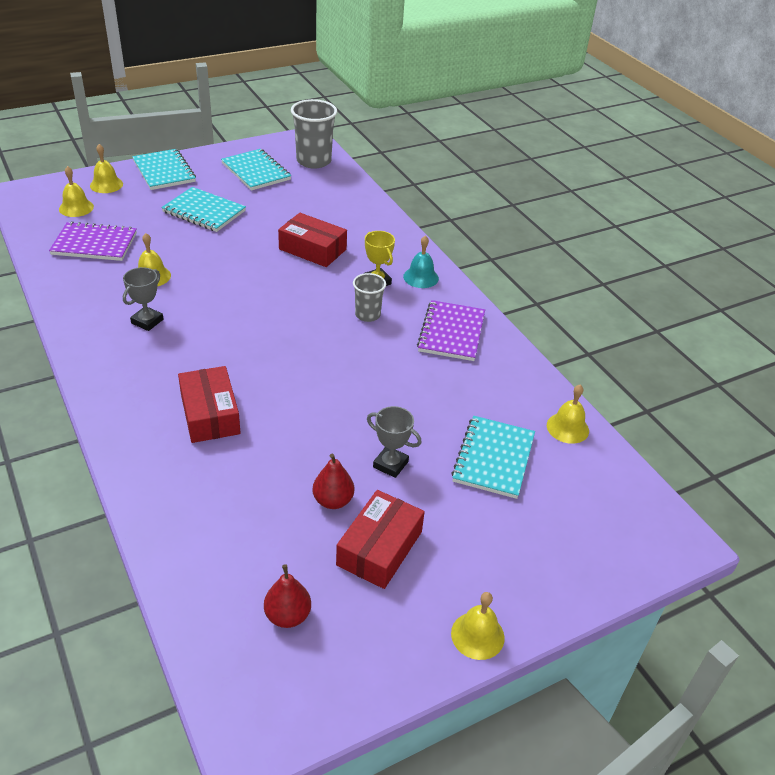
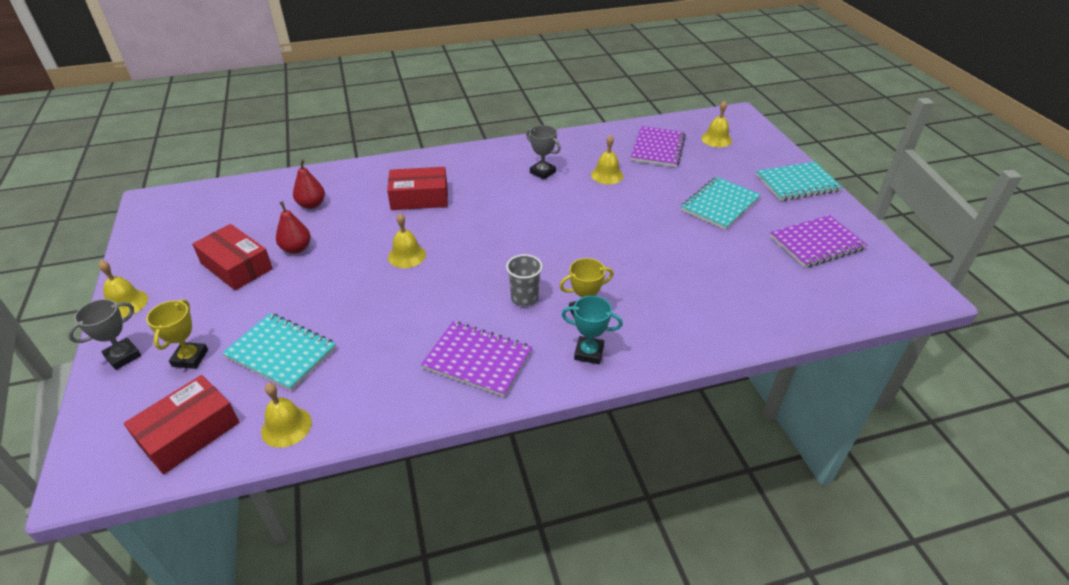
camera: 105 degrees right, 0 degrees up
yellow bell [90,144,123,193] -> yellow bell moved to [388,213,426,268]
turquoise notebook [221,149,291,191] -> purple notebook [770,215,867,268]
red pear [264,564,311,628] -> red pear moved to [293,159,325,209]
red box [278,213,347,267] -> red box moved to [124,375,239,474]
grey cup [291,99,337,168] -> none
grey trophy [367,406,422,478] -> grey trophy moved to [68,299,141,370]
turquoise bell [403,235,439,288] -> turquoise trophy [562,296,623,364]
none -> yellow trophy [146,299,208,369]

